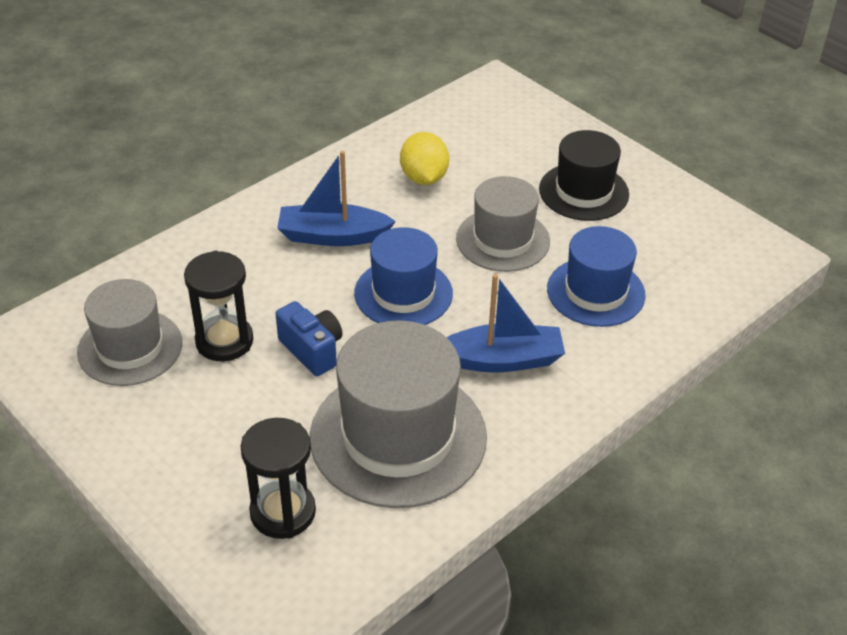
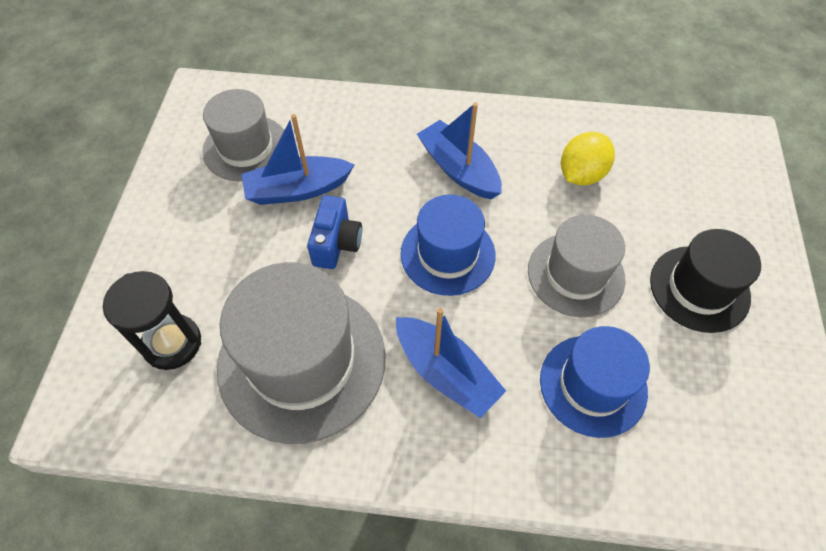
camera: 50 degrees right, 15 degrees up
black hourglass [184,251,253,361] -> blue boat [242,114,354,205]

